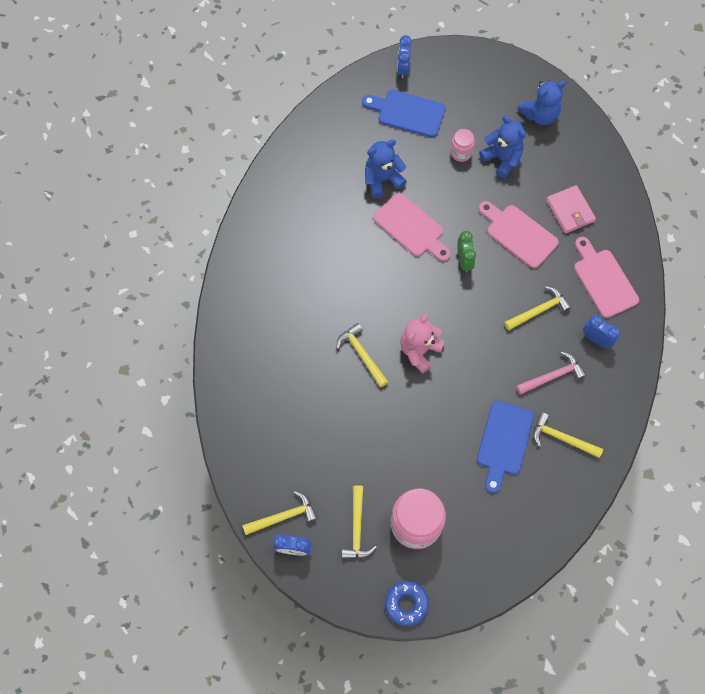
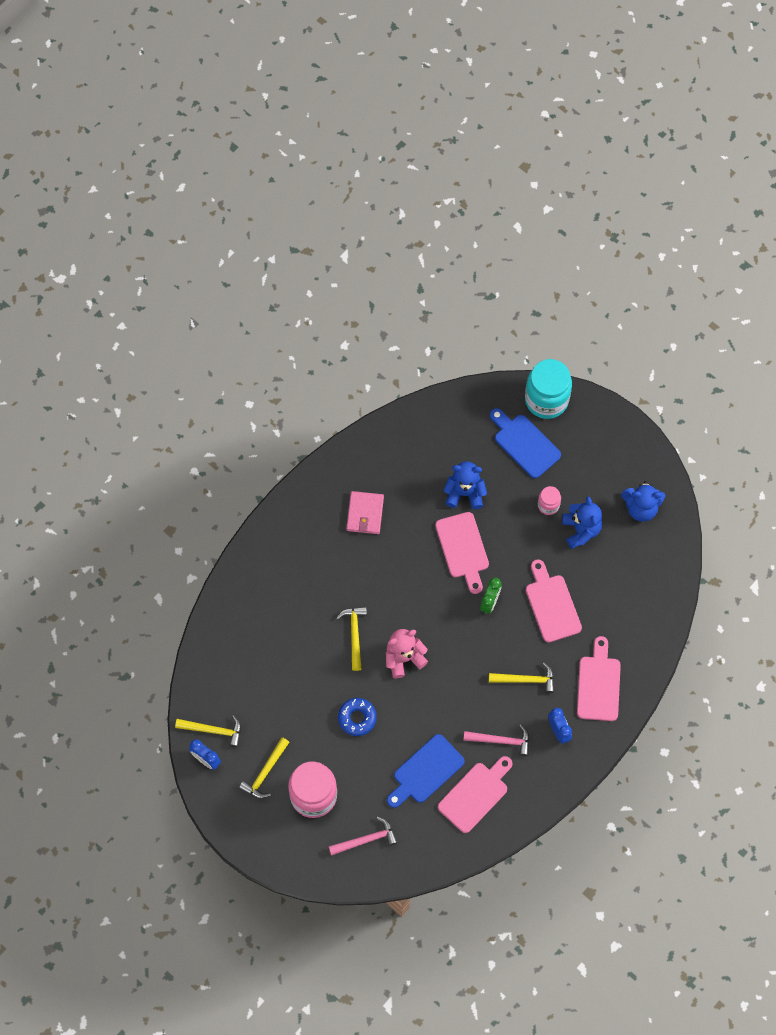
camera: 30 degrees right, 0 degrees up
blue donut [385,581,429,626] -> blue donut moved to [338,698,377,736]
blue clock [397,35,412,79] -> turquoise jar [525,359,572,419]
yellow hammer [533,412,603,458] -> pink cutting board [438,756,512,833]
pink wallet [546,185,596,233] -> pink wallet moved to [346,491,384,534]
none -> pink hammer [328,816,398,856]

